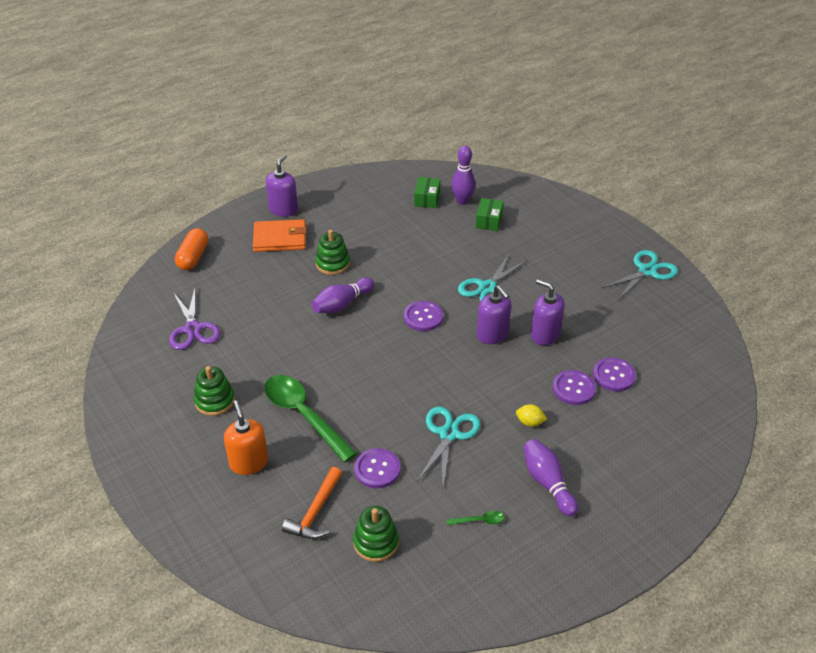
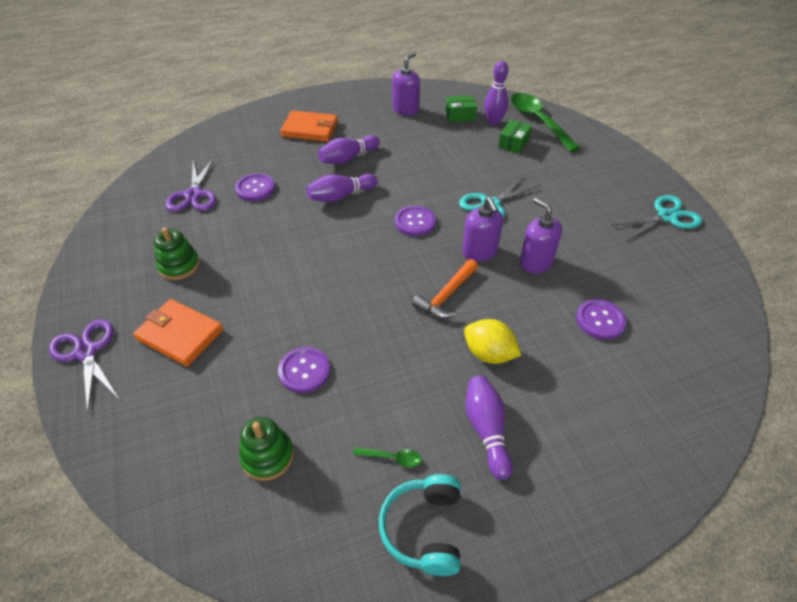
camera: 15 degrees right, 5 degrees up
orange capsule [175,228,209,270] -> none
orange soap dispenser [224,400,268,475] -> orange wallet [133,299,223,367]
green spoon [264,375,357,463] -> green spoon moved to [510,93,581,152]
purple soap dispenser [266,155,298,217] -> purple soap dispenser moved to [392,52,420,116]
orange hammer [282,467,342,539] -> orange hammer moved to [412,259,478,319]
green stacking toy [315,230,350,275] -> purple bowling pin [318,135,380,165]
green box [414,177,440,208] -> green box turned 60 degrees clockwise [445,95,477,122]
turquoise scissors [417,407,480,486] -> none
yellow lemon [516,404,547,427] -> yellow lemon [464,319,521,364], size x1.71
purple button [553,370,596,405] -> purple button moved to [235,173,275,201]
none -> purple scissors [49,319,120,413]
none -> turquoise headphones [379,474,461,576]

